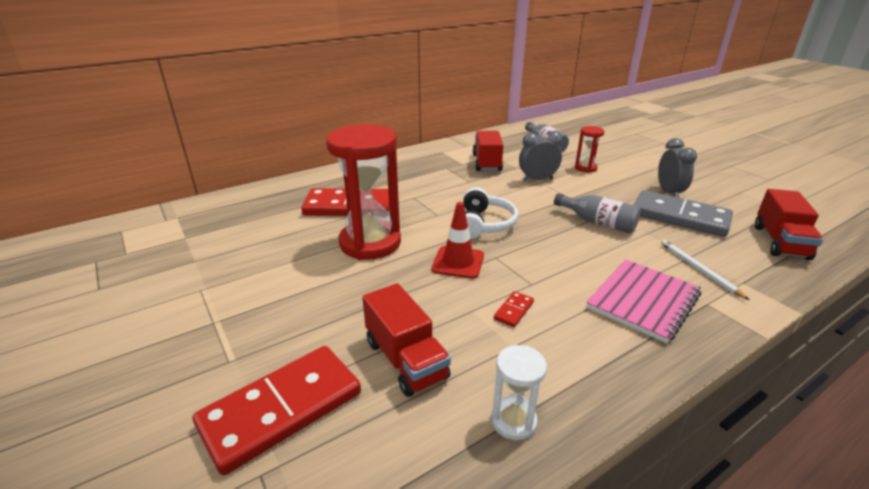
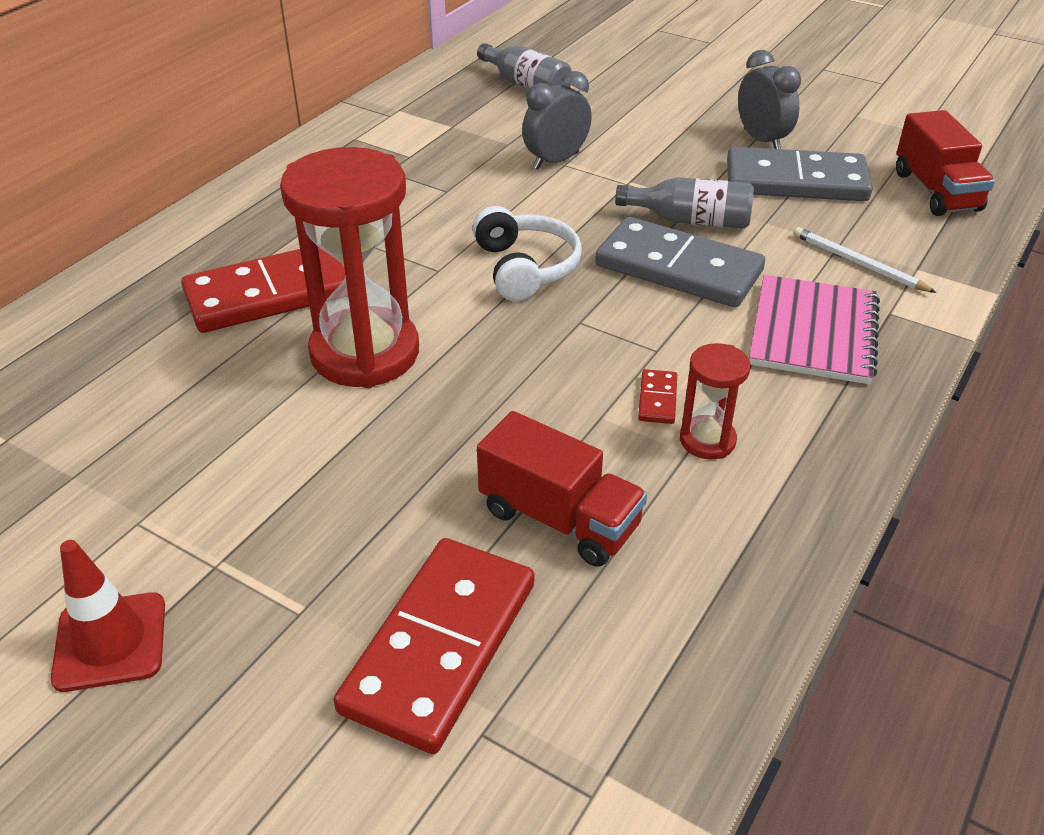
camera: 25 degrees left, 10 degrees up
red traffic cone [431,202,484,279] -> red traffic cone moved to [51,540,165,692]
red truck [473,131,504,171] -> none
white hourglass [491,345,547,440] -> none
red hourglass [575,126,604,173] -> red hourglass moved to [680,343,750,460]
none -> grey domino [595,217,765,307]

